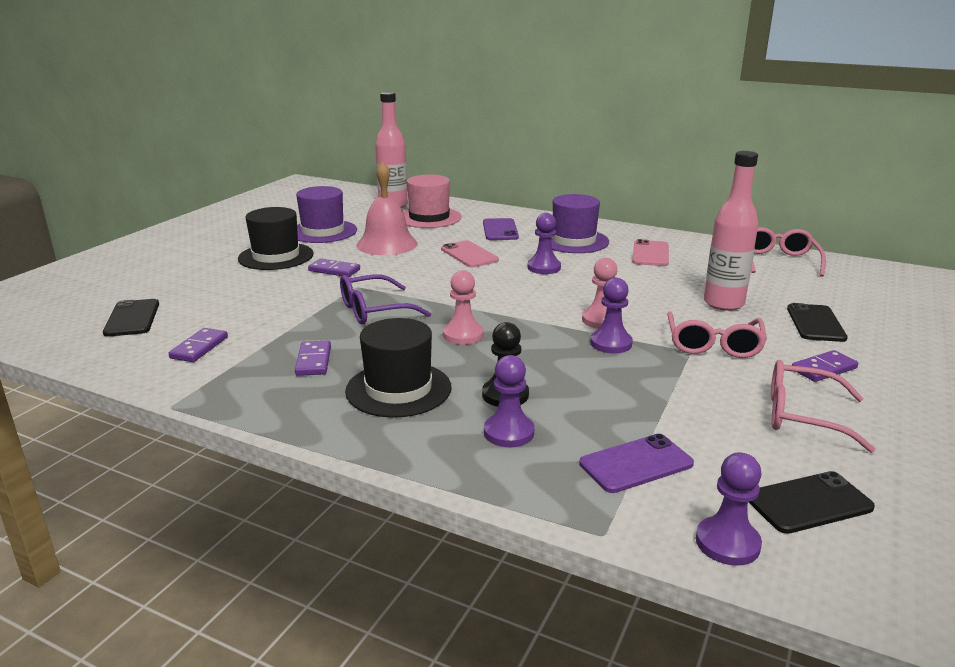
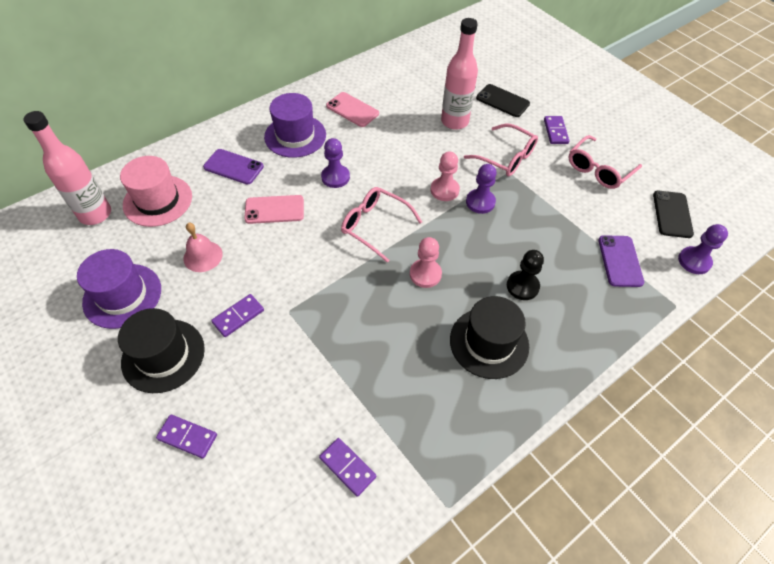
camera: 65 degrees left, 30 degrees up
black phone [103,299,159,337] -> none
purple domino [295,341,331,376] -> purple domino moved to [156,415,217,459]
purple glasses [340,275,431,324] -> none
pink bell [357,162,418,255] -> pink bell [183,223,223,272], size x0.62
purple pawn [484,355,534,447] -> none
pink glasses [751,227,826,277] -> pink glasses moved to [341,187,422,263]

